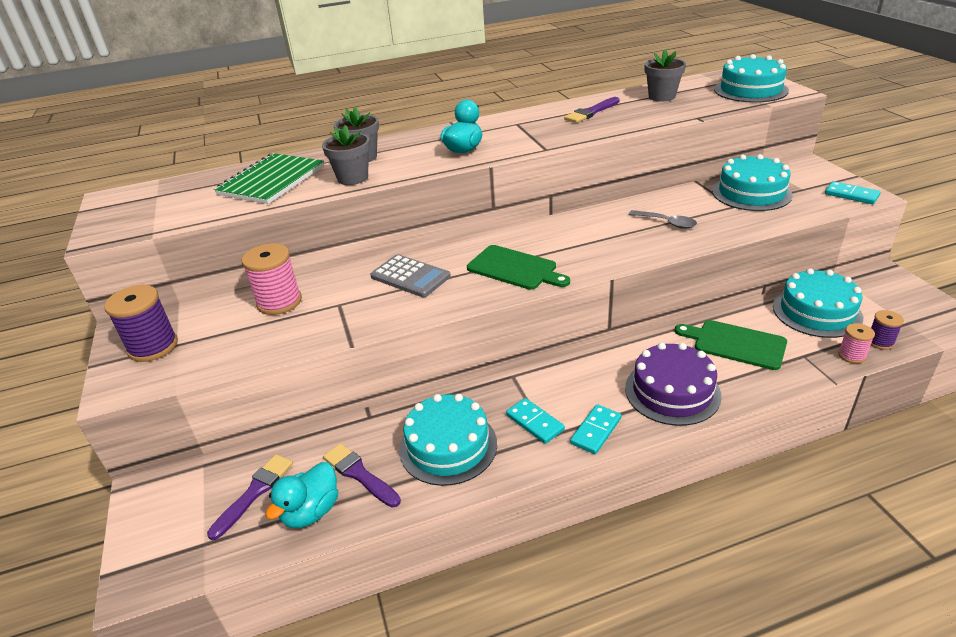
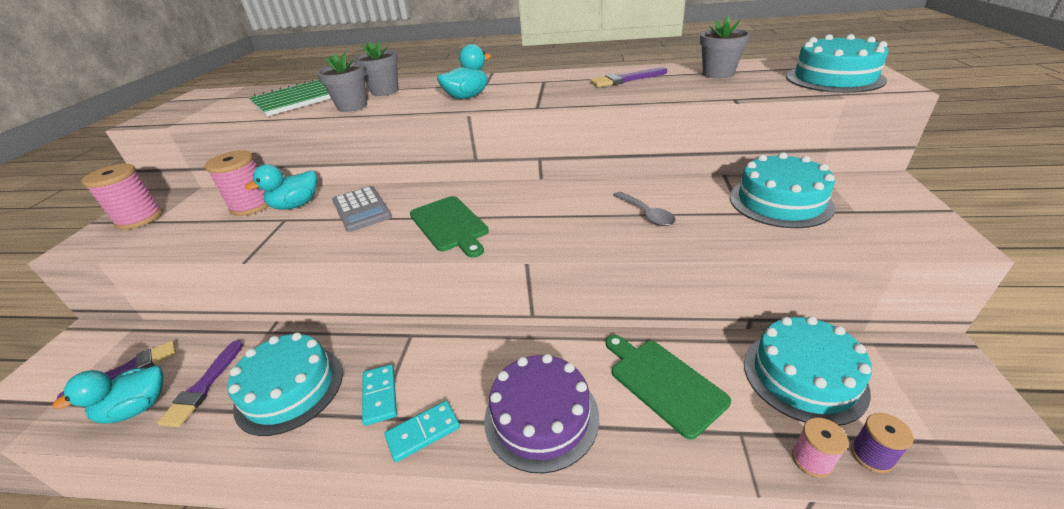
camera: 25 degrees right, 0 degrees up
purple spool [104,285,178,362] -> pink spool [82,164,163,230]
purple brush [323,443,401,508] -> purple brush turned 150 degrees counterclockwise [157,341,243,427]
turquoise domino [825,181,881,204] -> none
none -> turquoise duck [245,164,317,210]

